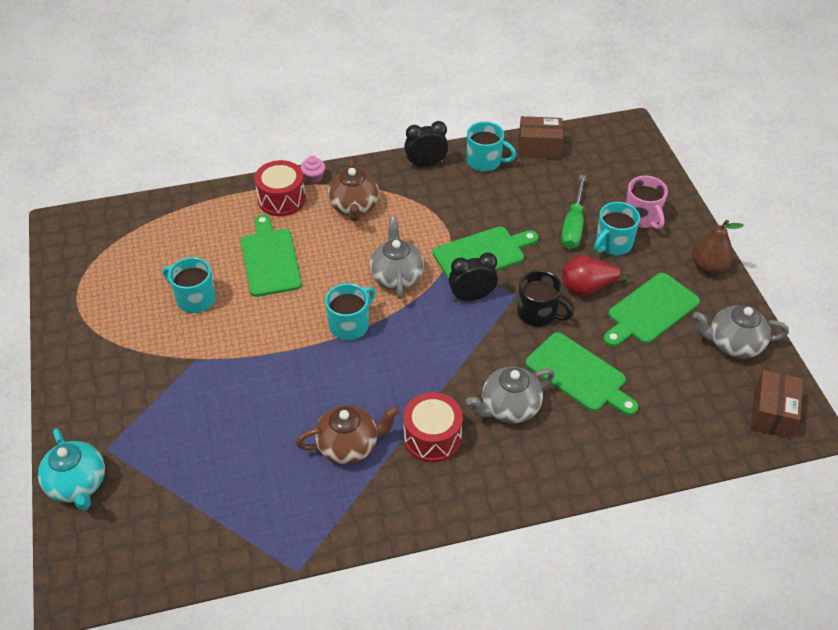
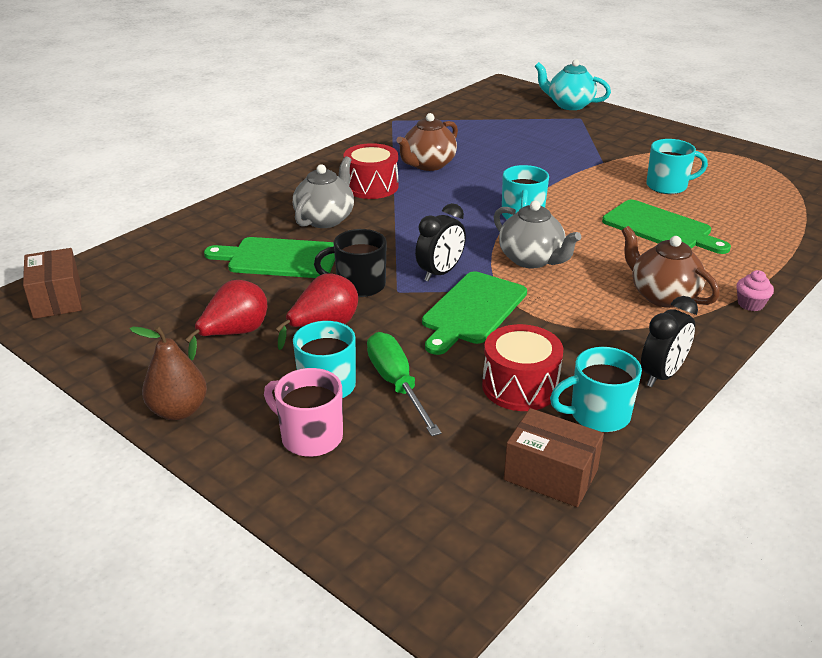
camera: 145 degrees right, 15 degrees down
red drum [254,160,306,216] -> red drum moved to [482,324,563,411]
brown box [519,116,563,159] -> brown box turned 60 degrees clockwise [504,408,604,507]
green cutting board [603,273,700,347] -> red pear [185,280,267,361]
grey teapot [693,305,789,359] -> none

